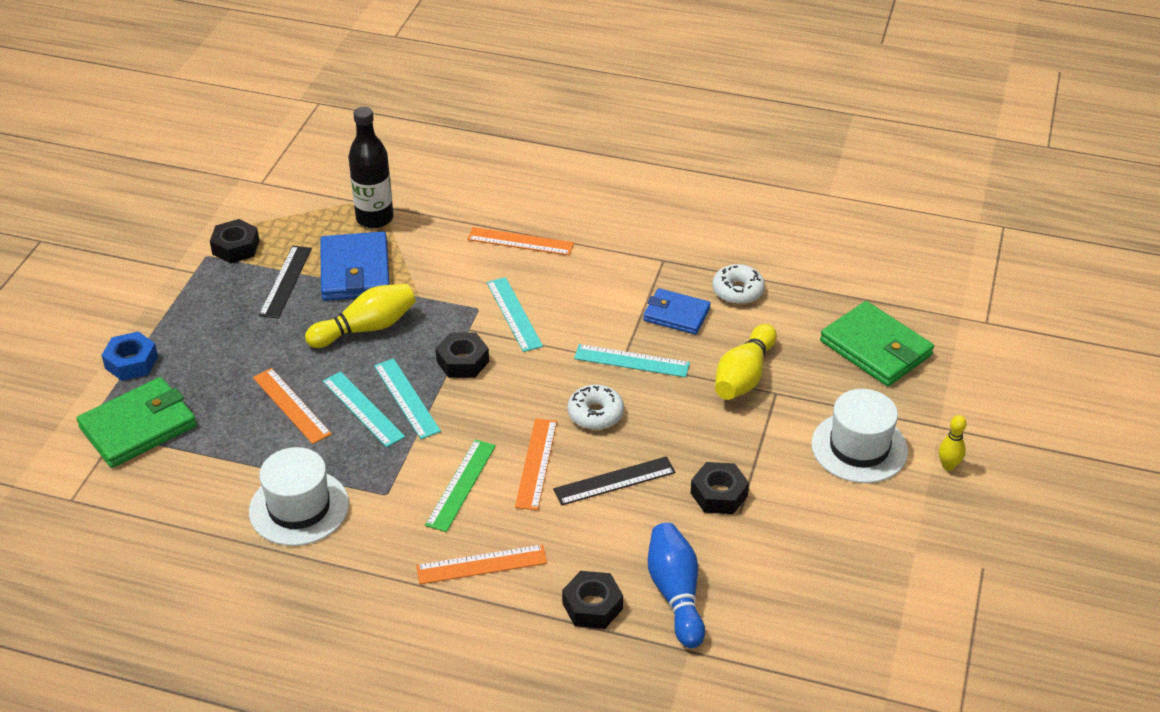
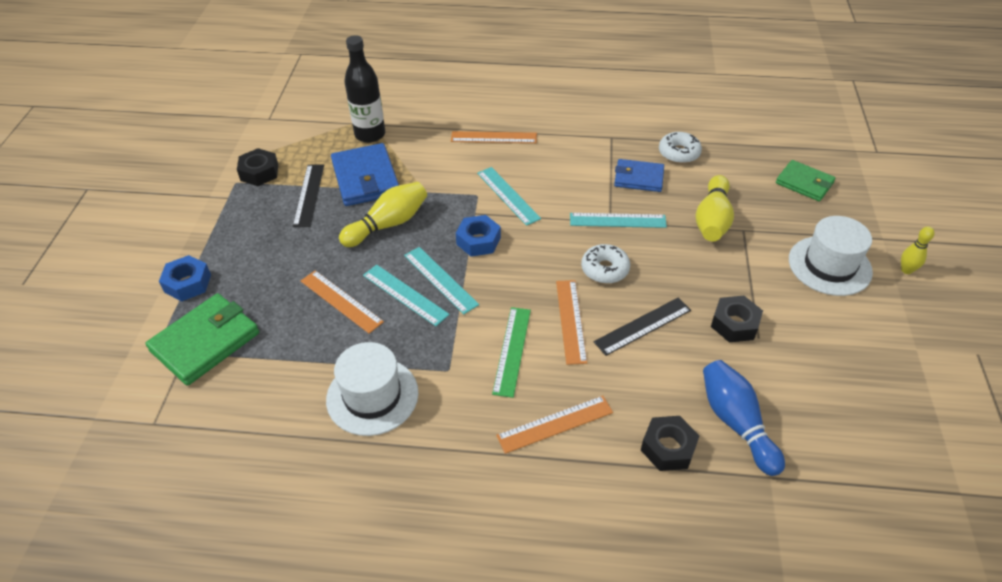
camera: 10 degrees left, 5 degrees up
black nut [435,333,489,378] -> blue nut [456,215,501,257]
green wallet [820,301,934,386] -> green wallet [776,160,835,201], size x0.64

